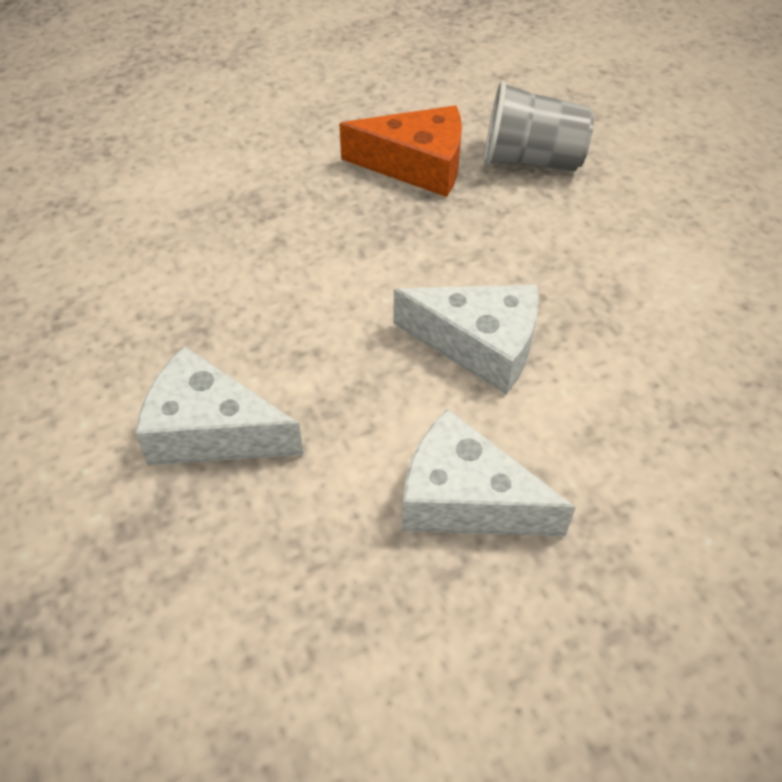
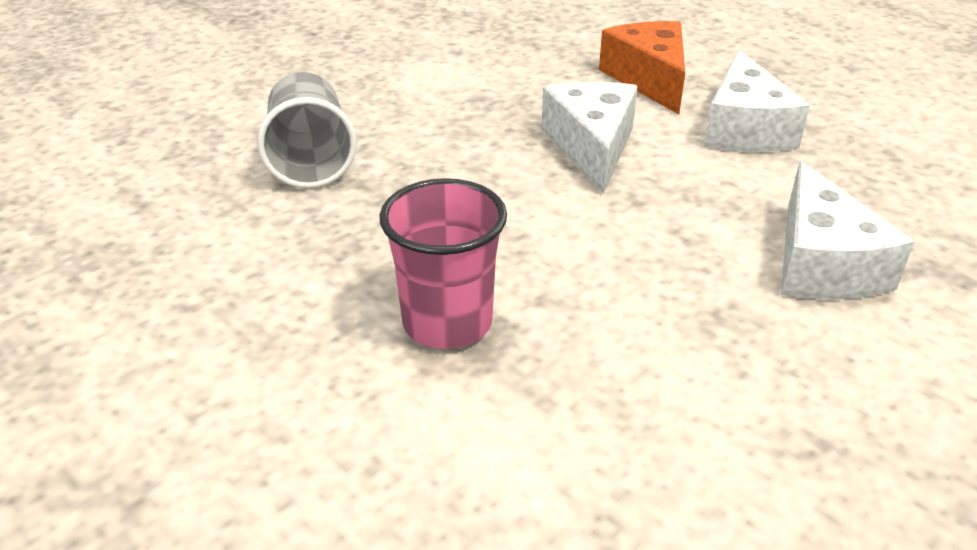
camera: 110 degrees left, 15 degrees down
orange cheese [339,105,462,197] -> orange cheese moved to [599,21,685,114]
none -> pink cup [379,178,507,349]

